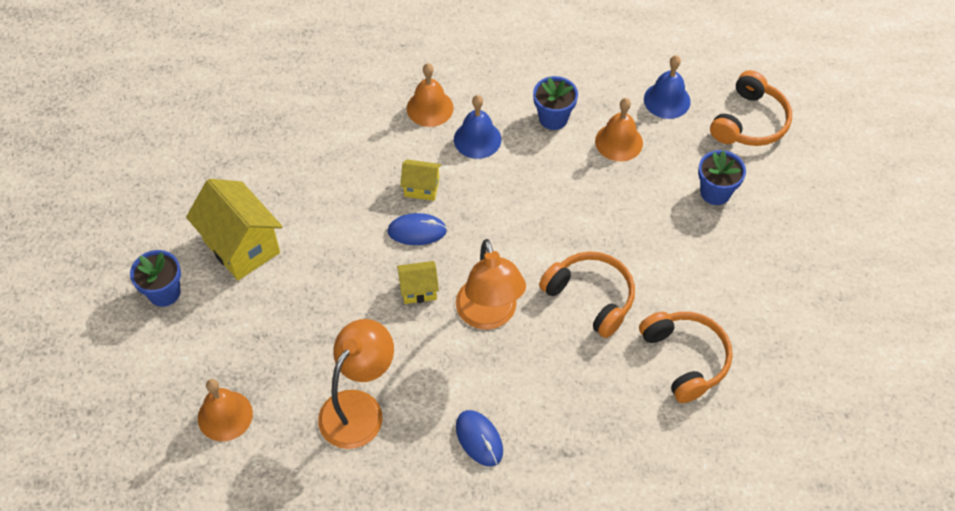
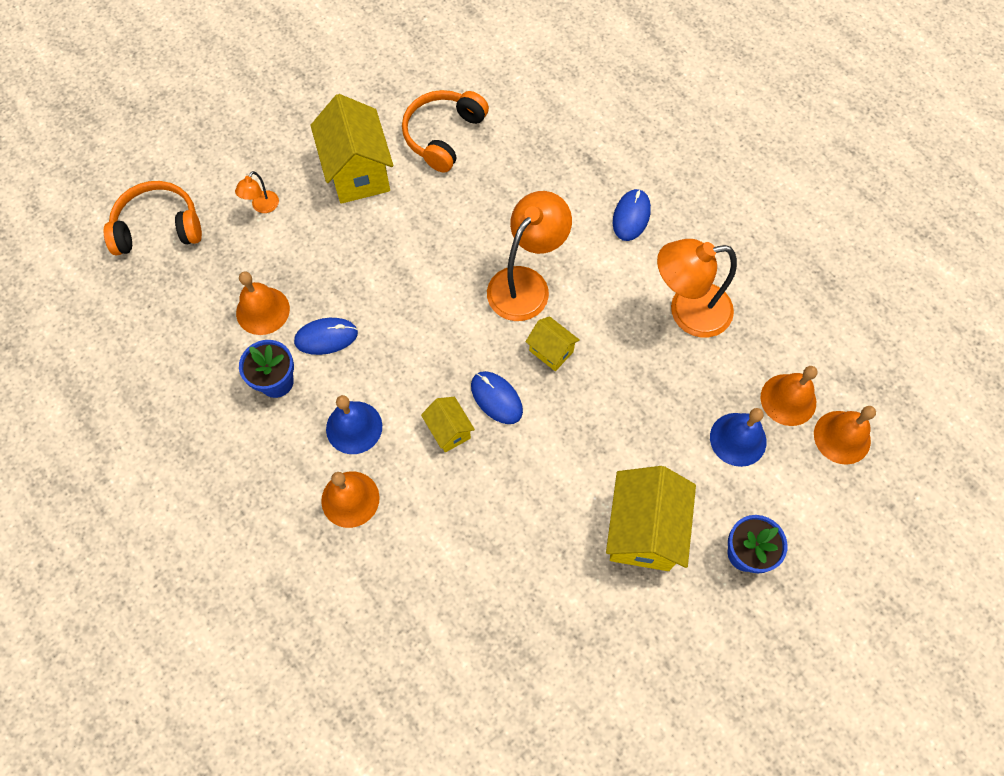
camera: 130 degrees left, 10 degrees up
orange headphones [539,251,635,338] -> none
blue bell [644,55,691,119] -> blue bell moved to [710,408,766,467]
blue flower pot [698,150,746,205] -> orange lamp [235,171,279,213]
none -> blue mouse [294,318,358,355]
none -> yellow house [310,94,394,204]
none -> orange bell [814,406,876,465]

